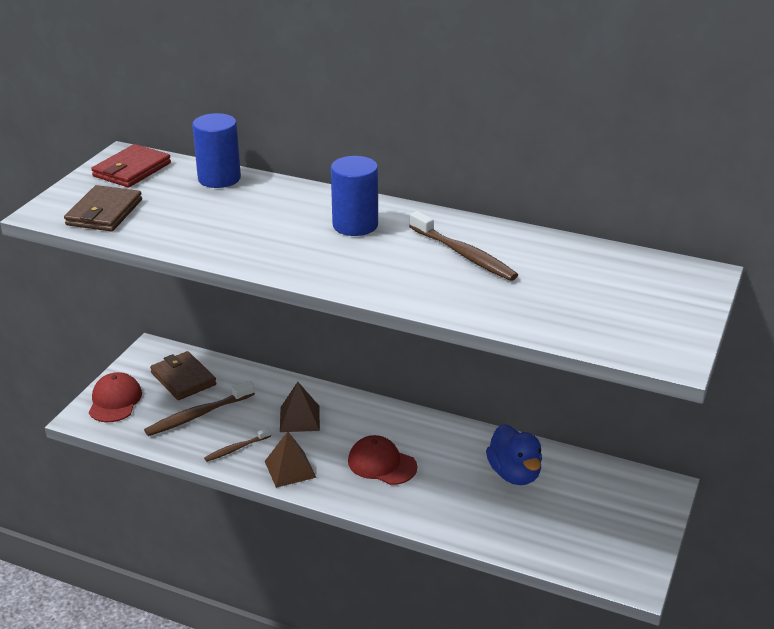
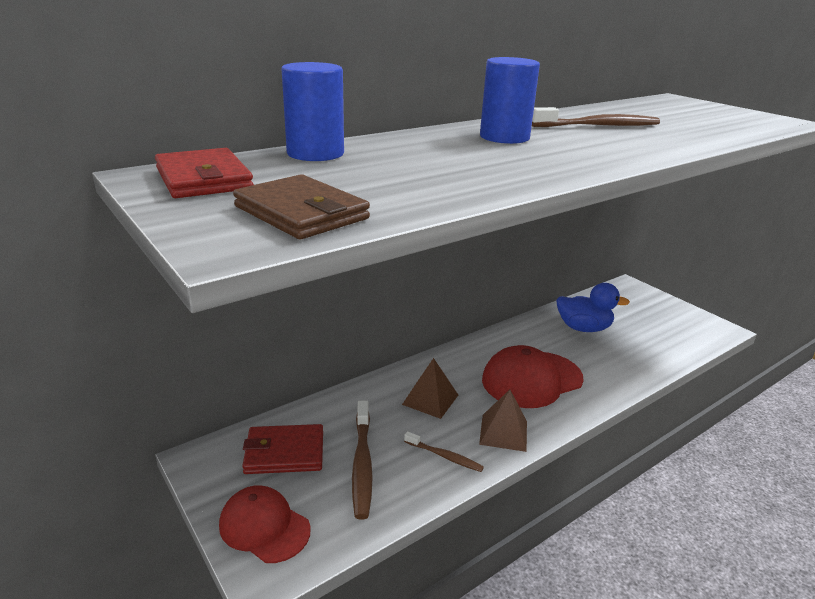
camera: 60 degrees left, 5 degrees down
brown wallet [150,351,216,400] -> red wallet [242,424,323,474]
brown toothbrush [204,427,271,462] -> brown toothbrush turned 60 degrees counterclockwise [404,431,484,472]
red cap [348,435,417,485] -> red cap [482,345,584,408], size x1.51

